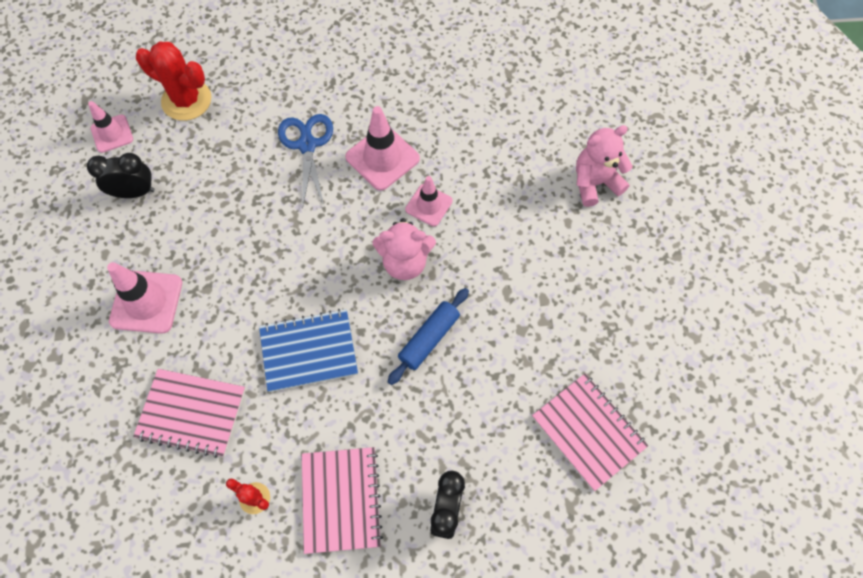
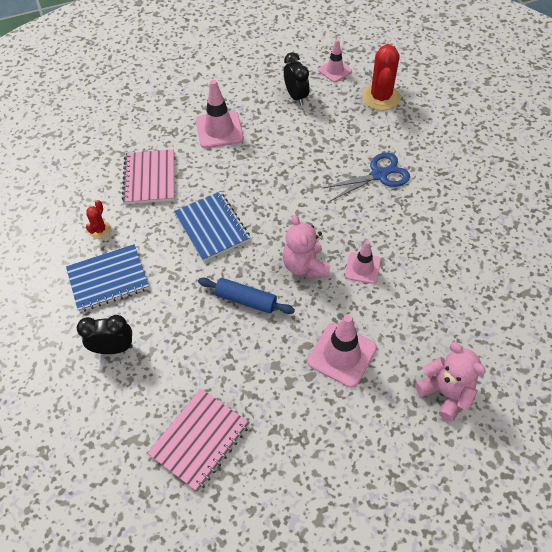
camera: 75 degrees right, 10 degrees down
pink notebook [302,447,383,554] -> blue notebook [66,244,149,312]
pink traffic cone [345,106,420,191] -> pink traffic cone moved to [308,314,377,388]

